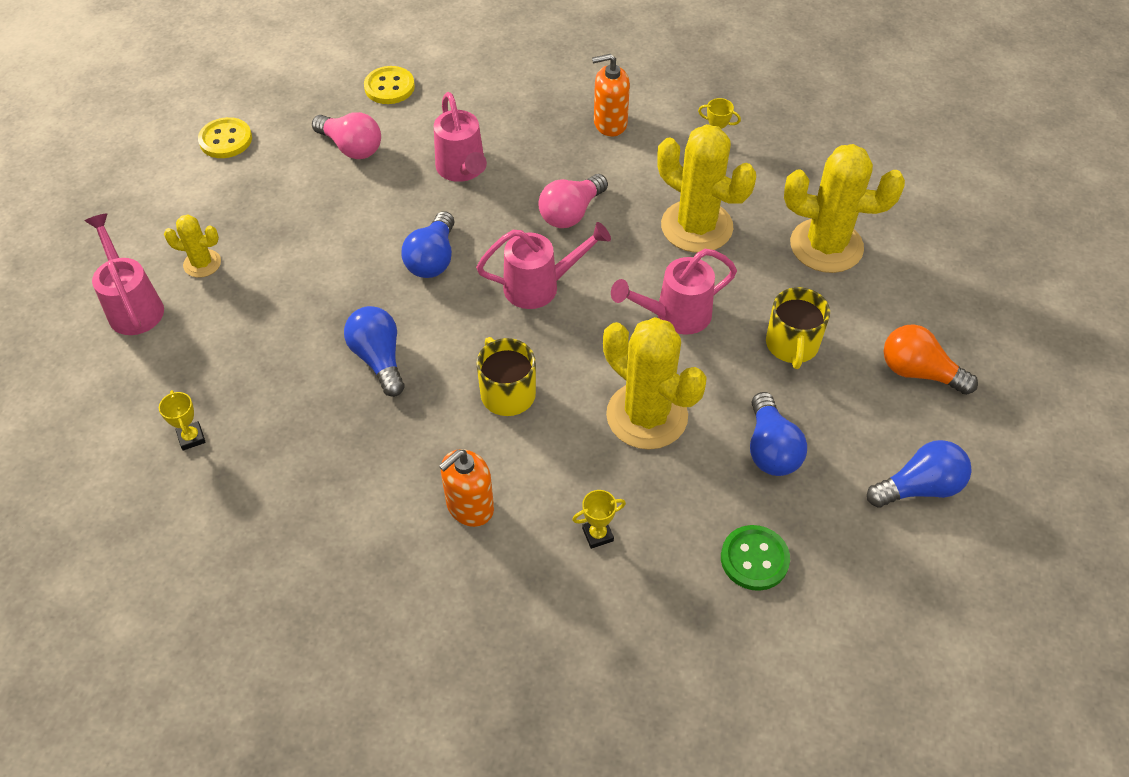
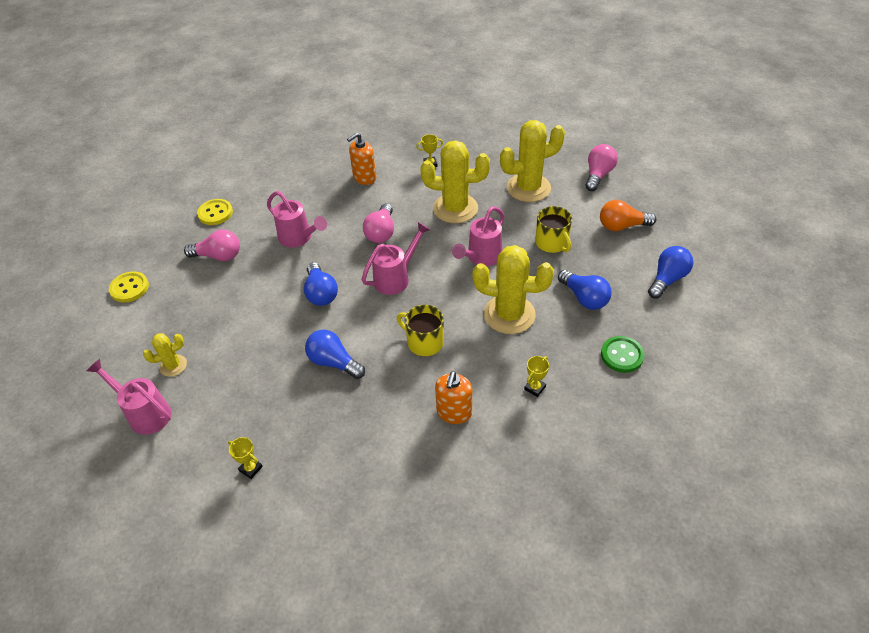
camera: 30 degrees left, 5 degrees down
none -> pink light bulb [586,144,618,191]

